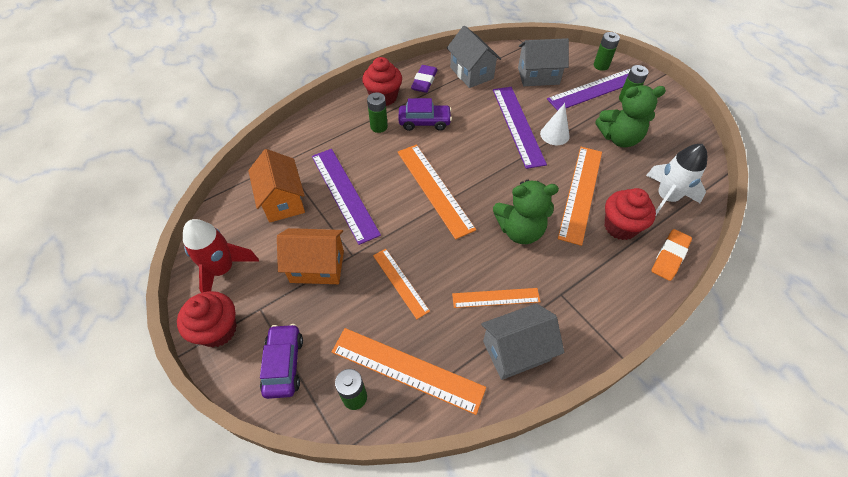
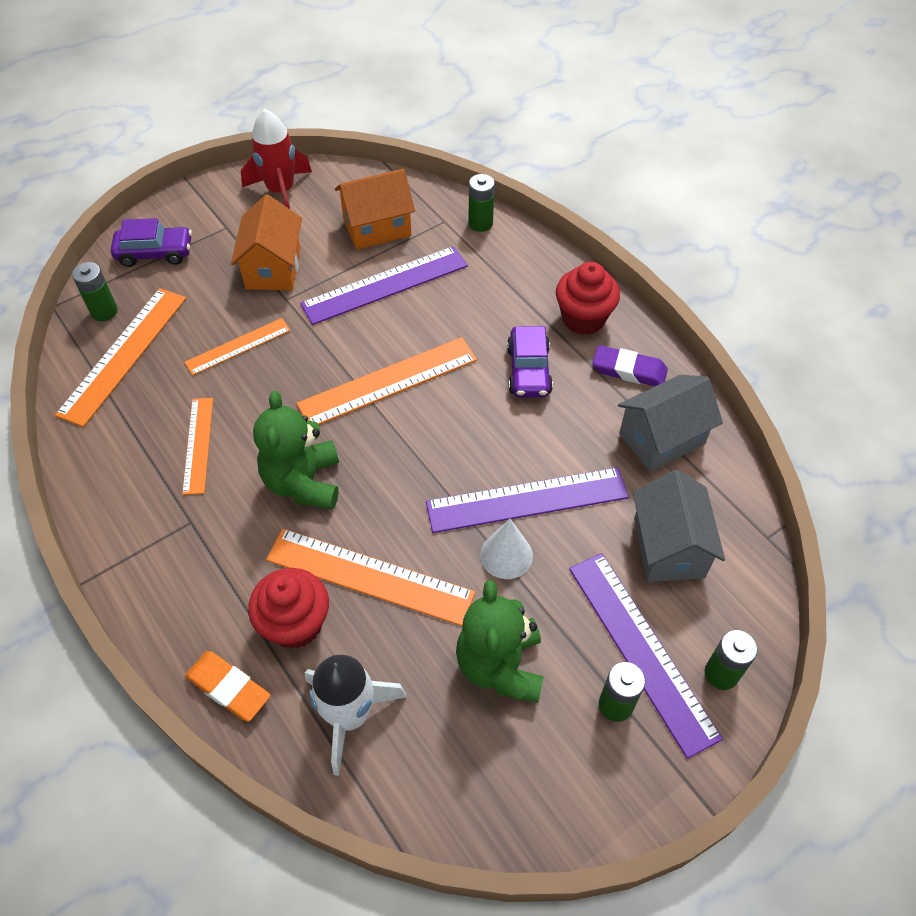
camera: 90 degrees right, 0 degrees up
red cupcake [177,291,237,347] -> none
green battery [367,92,388,133] -> green battery moved to [468,174,495,232]
grey house [481,303,564,380] -> none

